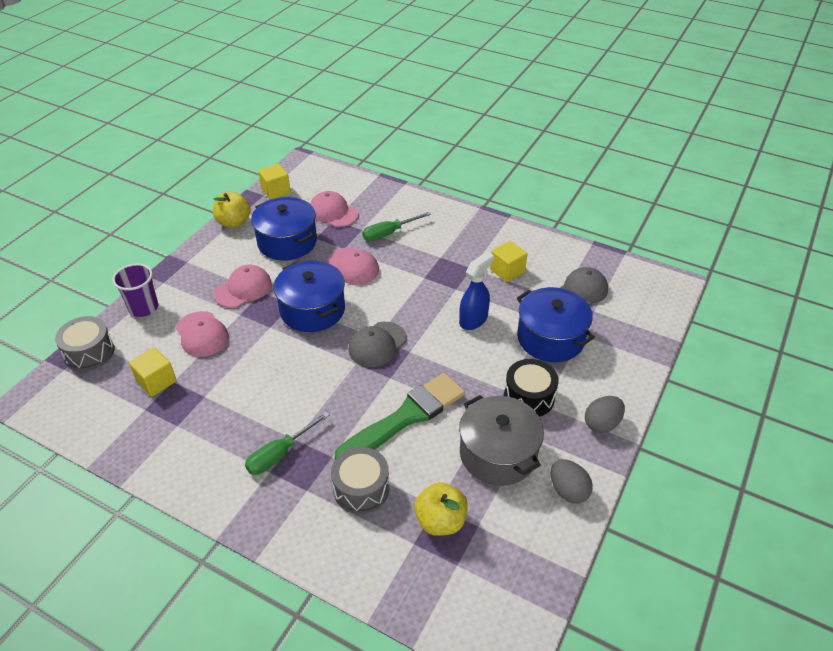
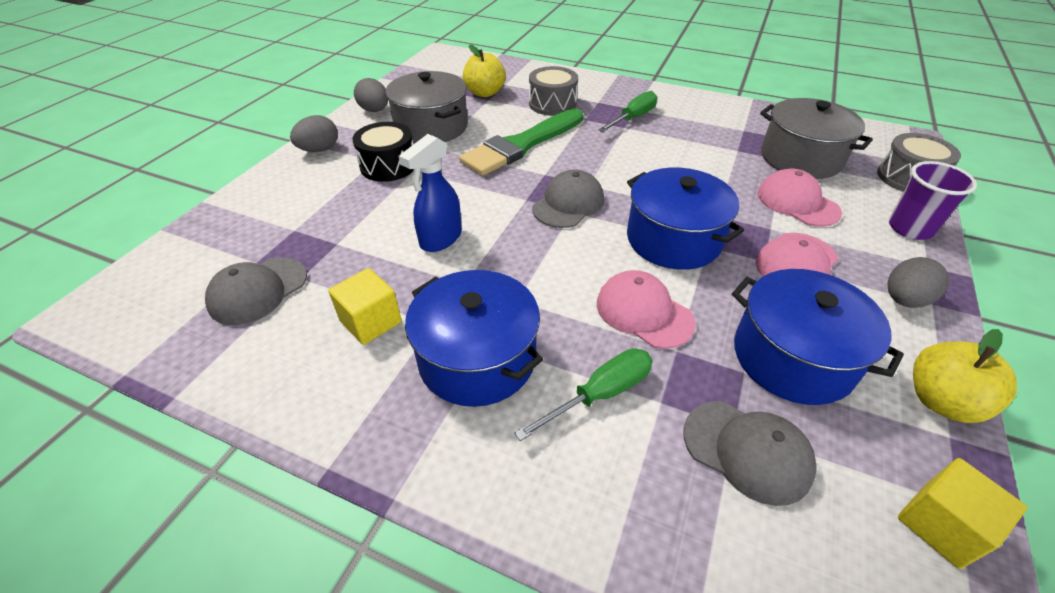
camera: 175 degrees right, 0 degrees up
yellow cube [129,347,177,397] -> grey pot [760,98,873,179]
pink cap [310,191,359,227] -> grey cap [683,401,817,506]
blue pot [517,287,595,362] -> blue pot moved to [405,270,543,407]
none -> grey egg [887,257,949,308]

